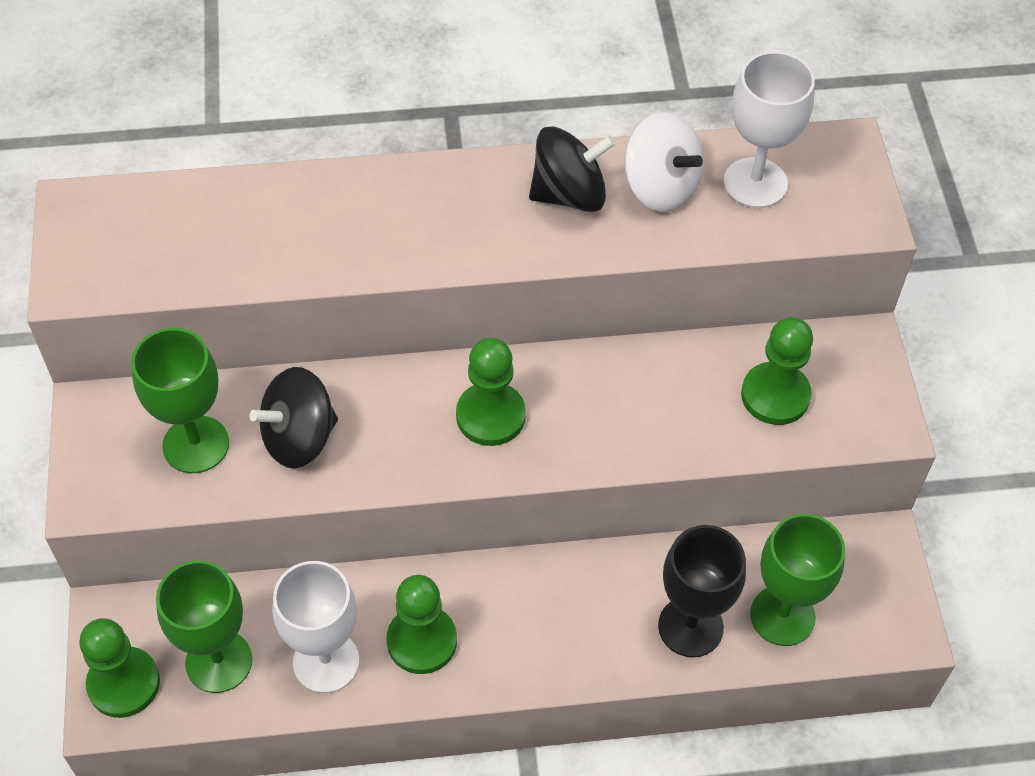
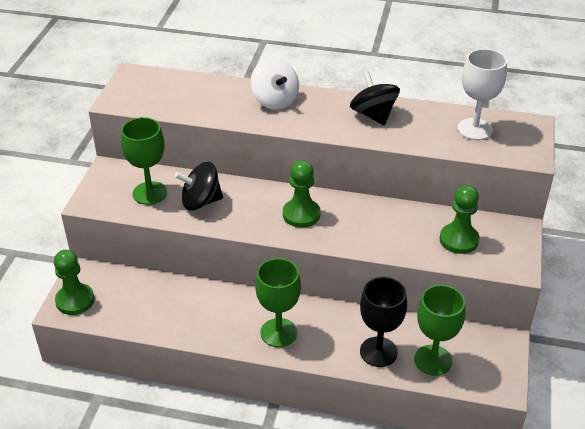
camera: 20 degrees right, 15 degrees down
green goblet [156,560,252,693] -> green goblet moved to [255,258,301,347]
white goblet [272,561,359,693] -> none
green pawn [386,575,457,674] -> none
black spinning top [529,126,615,212] -> black spinning top turned 120 degrees counterclockwise [350,71,400,126]
white spinning top [624,112,704,212] -> white spinning top moved to [251,58,299,110]

